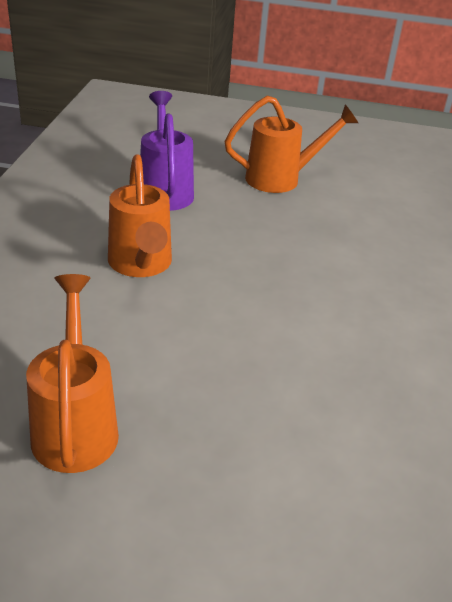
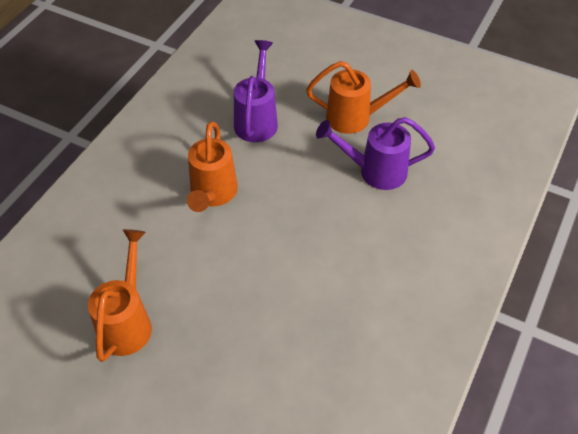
camera: 20 degrees right, 15 degrees up
none -> purple watering can [316,117,435,190]

